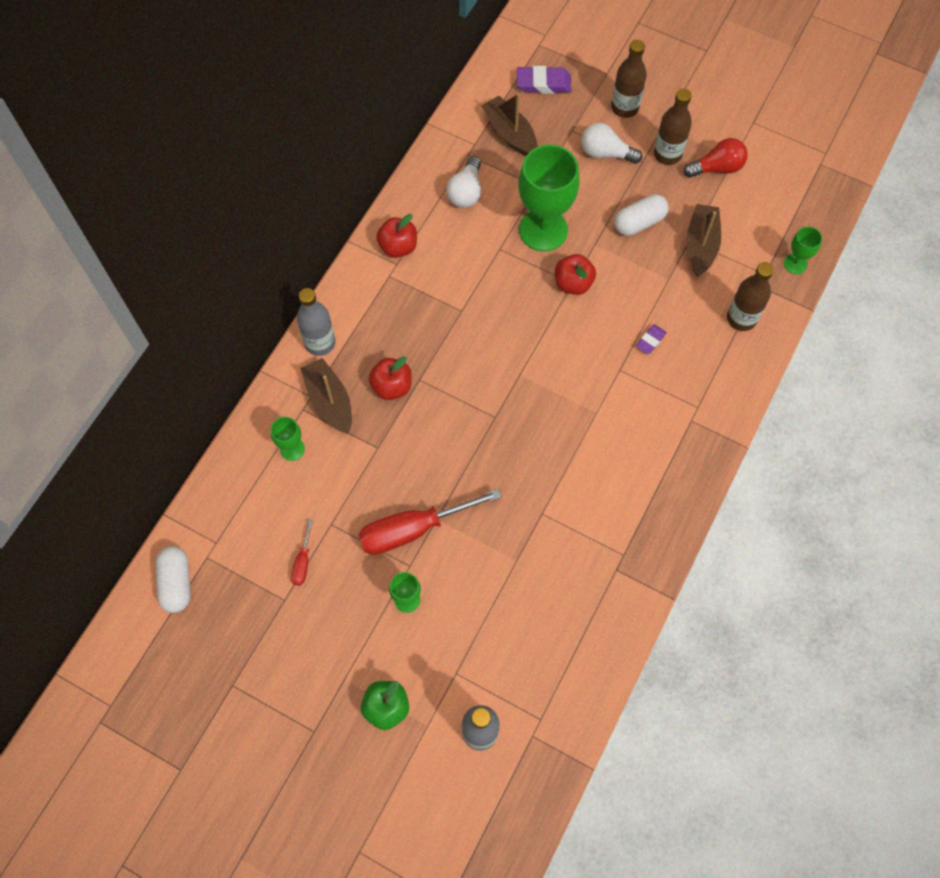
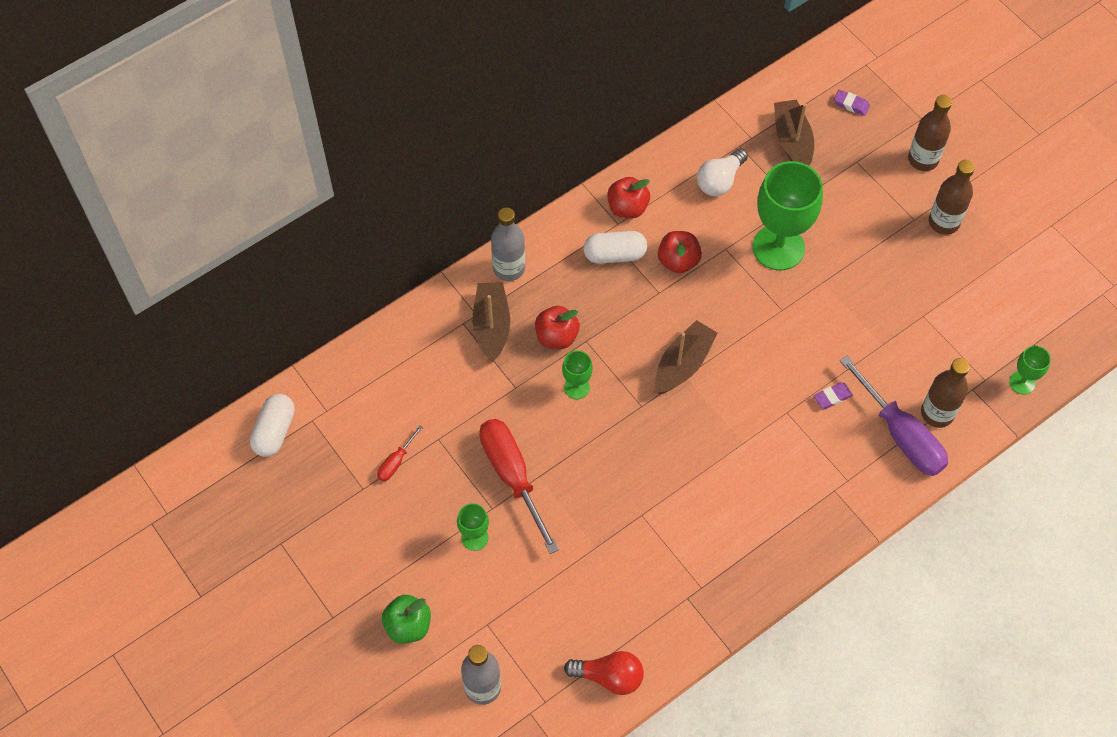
camera: 25 degrees right, 5 degrees down
green goblet [271,417,305,461] -> green goblet moved to [562,351,593,399]
red screwdriver [358,489,502,555] -> red screwdriver turned 60 degrees clockwise [479,419,559,554]
purple eraser [517,66,571,94] -> purple eraser [834,90,870,116], size x0.58
red apple [555,254,596,295] -> red apple moved to [658,231,702,273]
white light bulb [581,123,642,164] -> none
white capsule [614,194,669,236] -> white capsule moved to [584,231,647,264]
red light bulb [684,138,748,178] -> red light bulb moved to [564,651,644,695]
brown boat [686,204,721,277] -> brown boat moved to [655,320,718,394]
none -> purple screwdriver [840,356,948,476]

